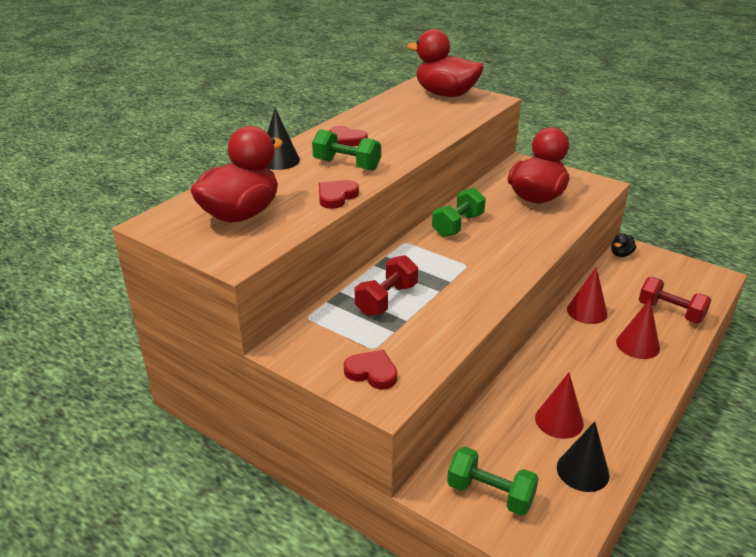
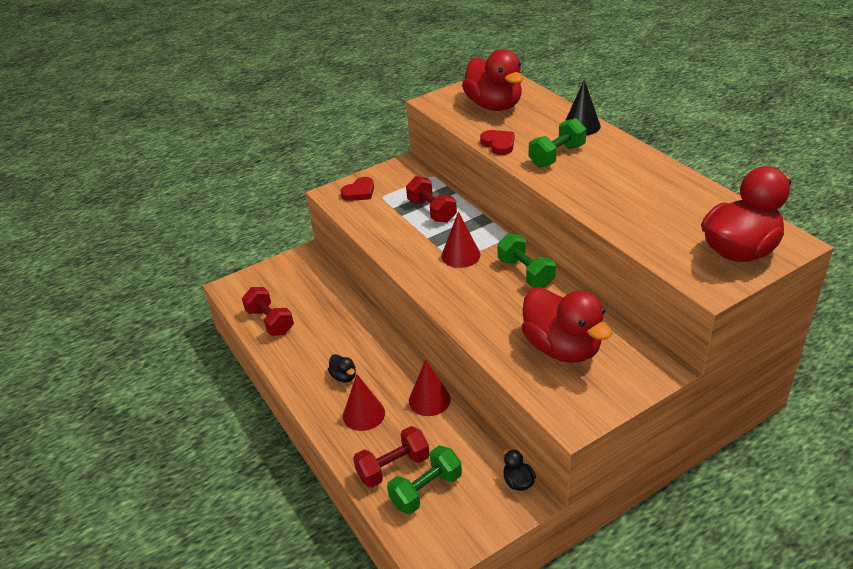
camera: 115 degrees right, 5 degrees up
red heart [329,126,368,146] -> none
green dumbbell [447,447,539,516] -> green dumbbell moved to [387,446,462,514]
red cone [535,372,584,439] -> red cone moved to [441,211,481,268]
black cone [557,421,609,492] -> red dumbbell [242,287,294,336]
none -> black duck [328,354,356,383]

